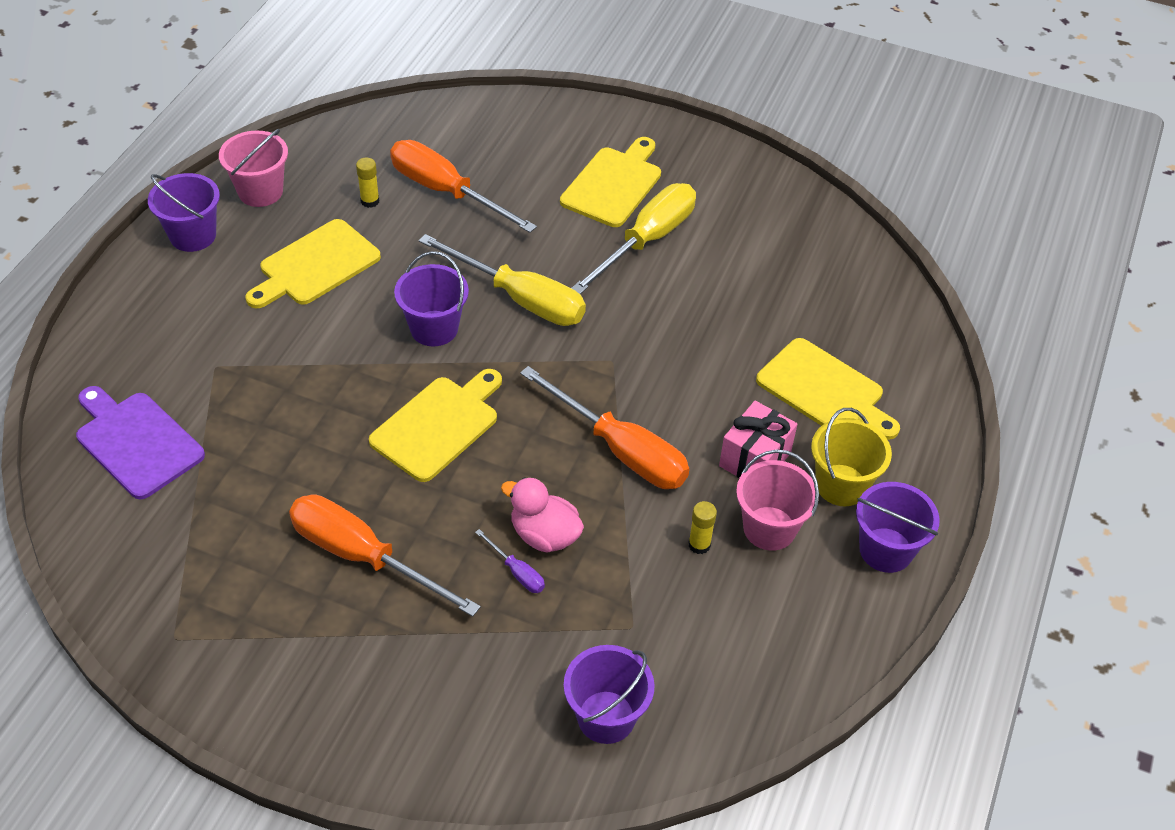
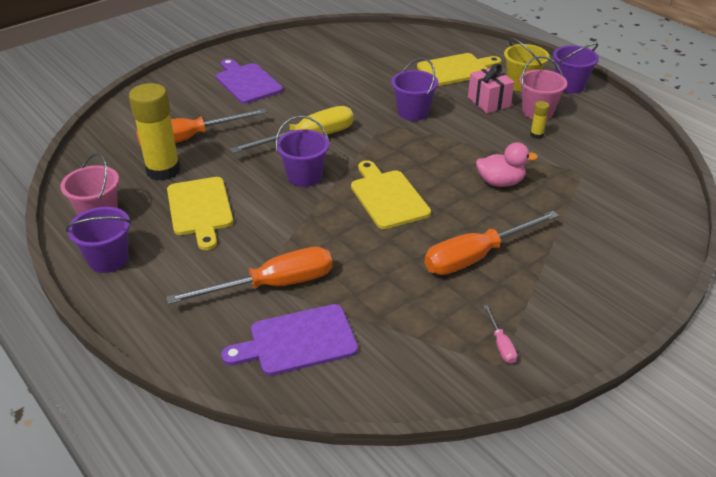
camera: 60 degrees left, 10 degrees down
yellow glue stick [356,158,379,208] -> yellow glue stick [129,83,181,181], size x2.38
purple screwdriver [475,529,545,593] -> none
pink duck [501,477,584,553] -> pink duck turned 150 degrees counterclockwise [476,142,538,187]
orange screwdriver [520,366,689,489] -> orange screwdriver moved to [166,247,332,304]
yellow cutting board [560,137,661,227] -> purple cutting board [216,59,283,104]
purple bucket [564,645,655,744] -> purple bucket moved to [391,58,439,121]
yellow screwdriver [571,183,696,294] -> none
none -> pink screwdriver [484,305,517,364]

